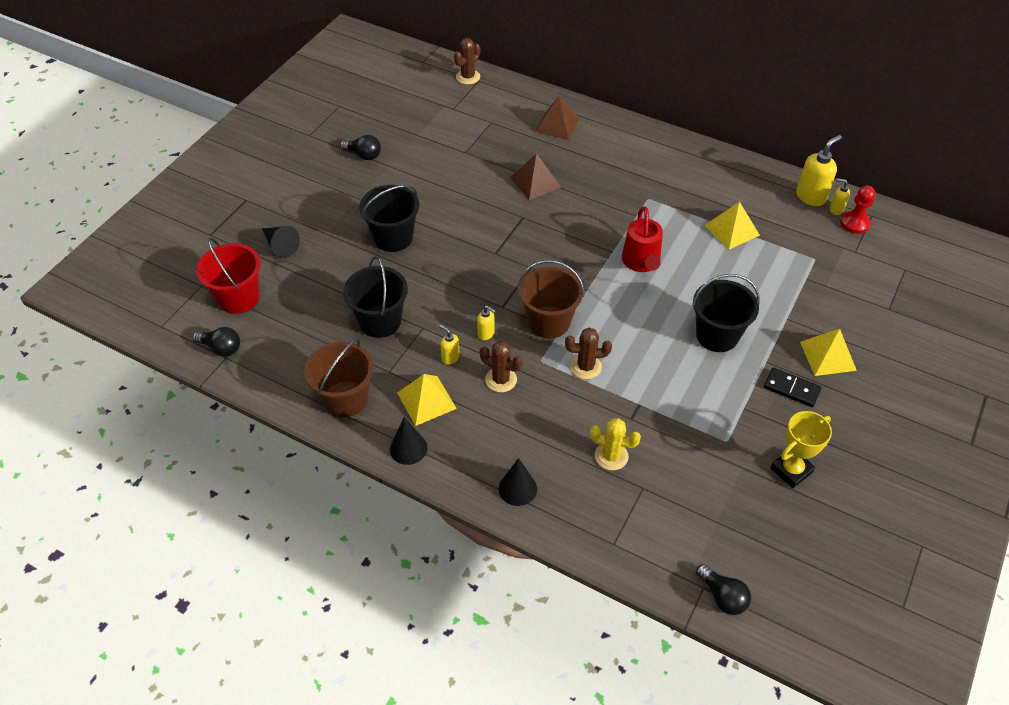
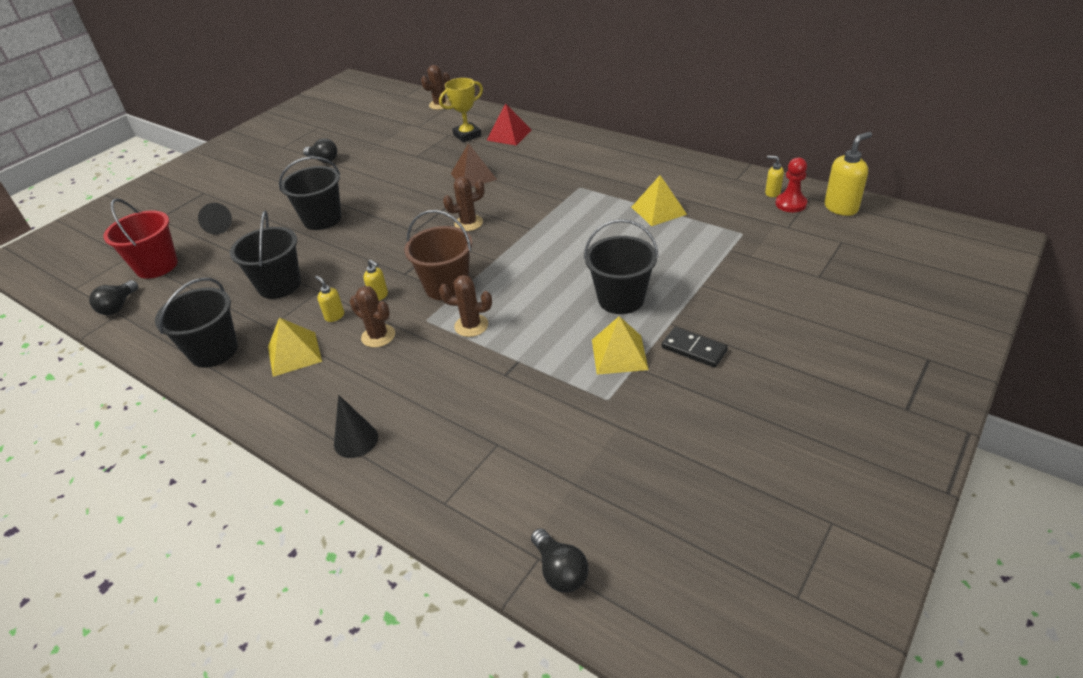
camera: 10 degrees right, 10 degrees down
black light bulb [193,327,240,357] -> black light bulb turned 75 degrees clockwise [89,280,138,315]
brown bucket [304,339,374,418] -> black bucket [155,278,238,368]
black cone [390,417,427,465] -> none
brown pyramid [535,96,580,140] -> red pyramid [487,103,532,145]
yellow cactus [590,418,641,470] -> none
red watering can [622,206,663,272] -> none
yellow trophy [771,411,832,488] -> yellow trophy moved to [439,78,483,142]
yellow soap dispenser [796,135,842,206] -> yellow soap dispenser moved to [824,132,872,216]
yellow pyramid [800,329,857,376] -> yellow pyramid moved to [592,316,649,375]
none -> brown cactus [443,177,485,231]

